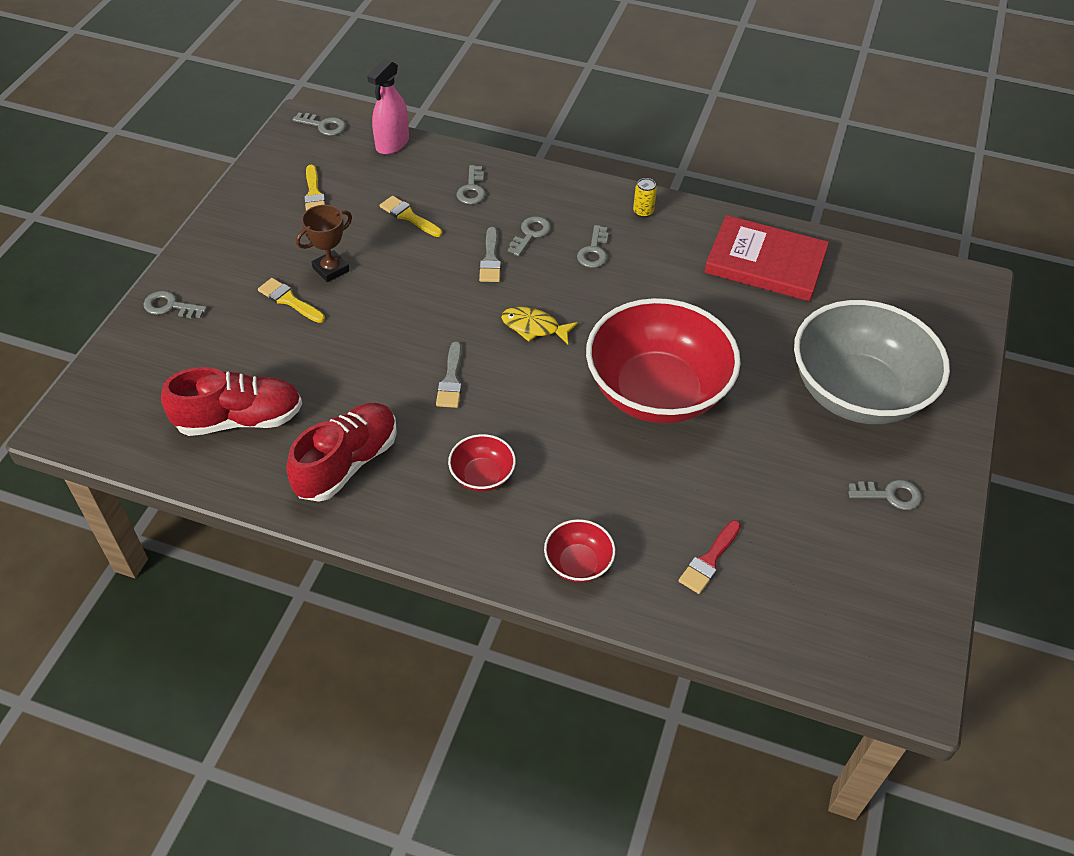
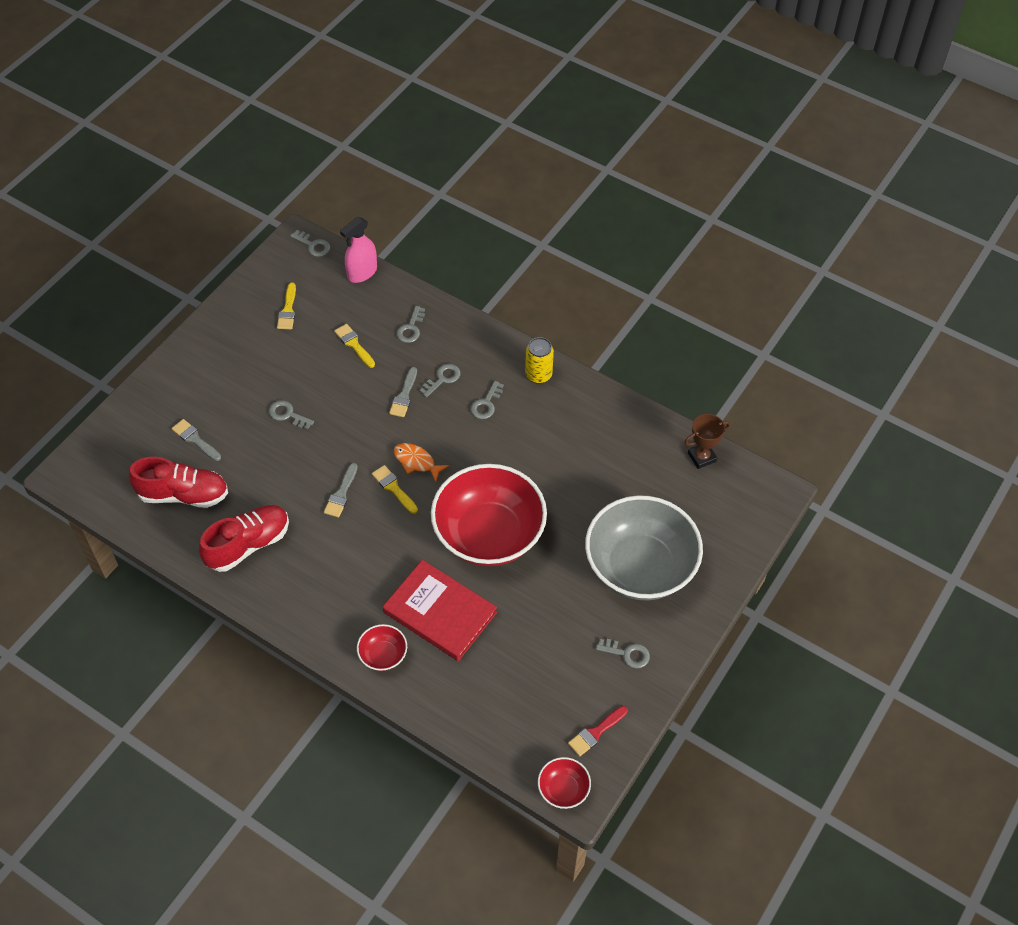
camera: 15 degrees right, 5 degrees up
grey key [143,291,207,318] -> grey key moved to [269,400,314,429]
yellow brush [258,278,325,323] -> yellow brush moved to [372,465,418,514]
brown trophy [296,205,352,282] -> brown trophy moved to [684,414,730,469]
red bowl [448,434,516,492] -> red bowl moved to [538,757,591,809]
yellow fish [501,307,578,345] -> orange fish [394,443,450,482]
yellow can [633,178,657,218] -> yellow can [525,337,554,384], size x1.59
red brush [679,520,741,594] -> red brush moved to [568,706,628,757]
red book [704,215,829,301] -> red book moved to [383,560,497,661]
none -> grey brush [172,419,221,461]

